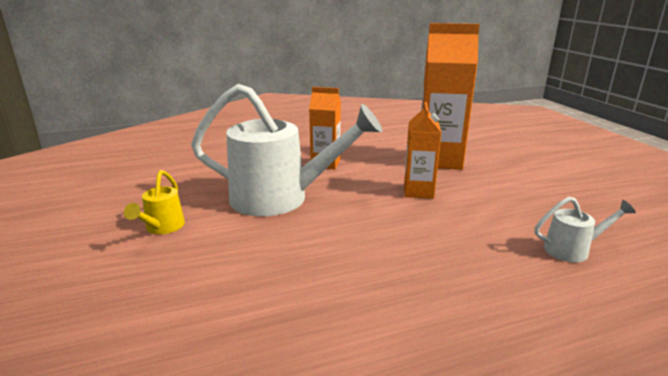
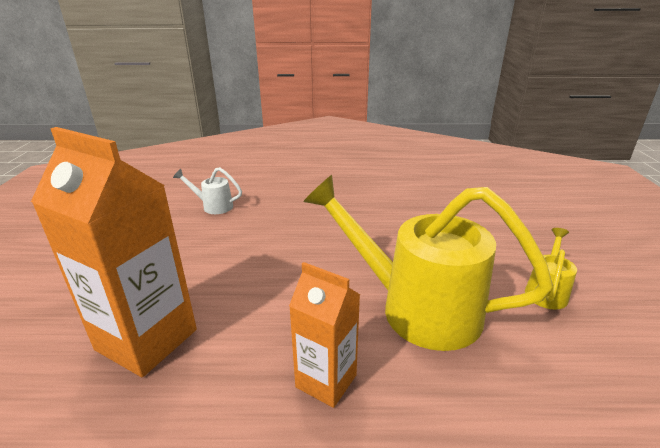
camera: 160 degrees left, 5 degrees up
white watering can [191,84,382,216] -> yellow watering can [303,175,553,351]
orange carton [404,102,442,199] -> none

